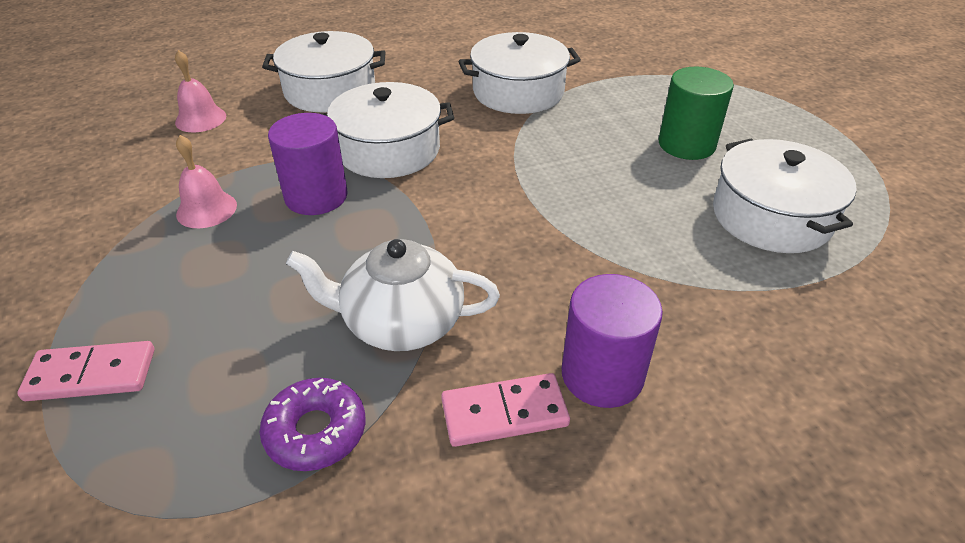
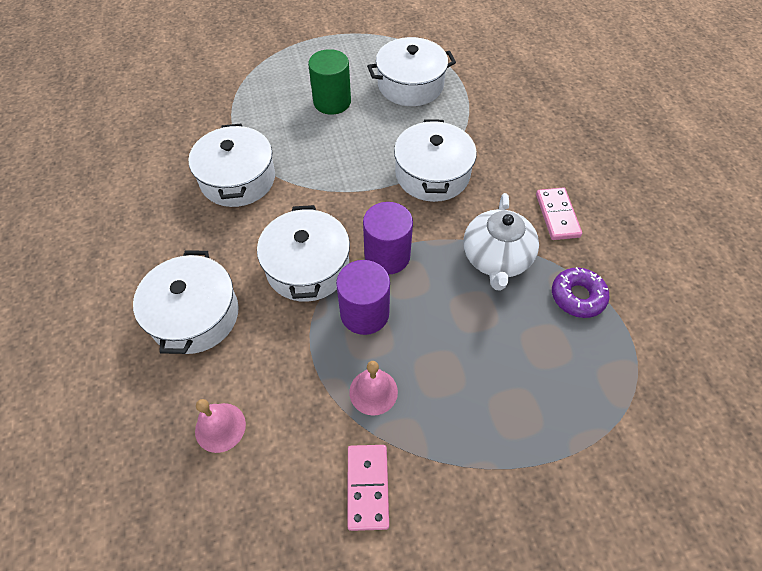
camera: 85 degrees left, 15 degrees up
pink domino [17,341,154,401] -> pink domino moved to [347,445,389,531]
purple cylinder [562,274,663,408] -> purple cylinder moved to [363,202,413,274]
none -> white pot [394,119,477,202]

